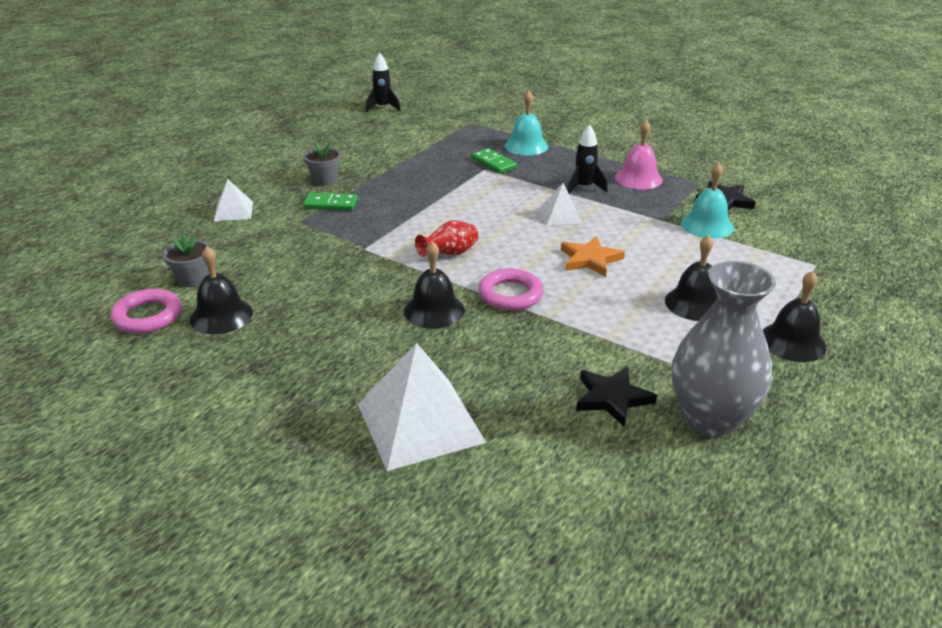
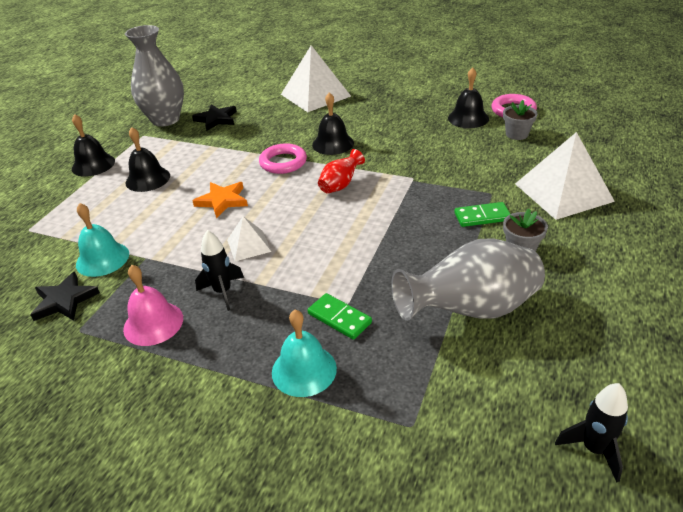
camera: 170 degrees right, 5 degrees up
white pyramid [214,179,253,221] -> white pyramid [515,132,615,220], size x1.96
none -> grey vase [391,239,545,321]

